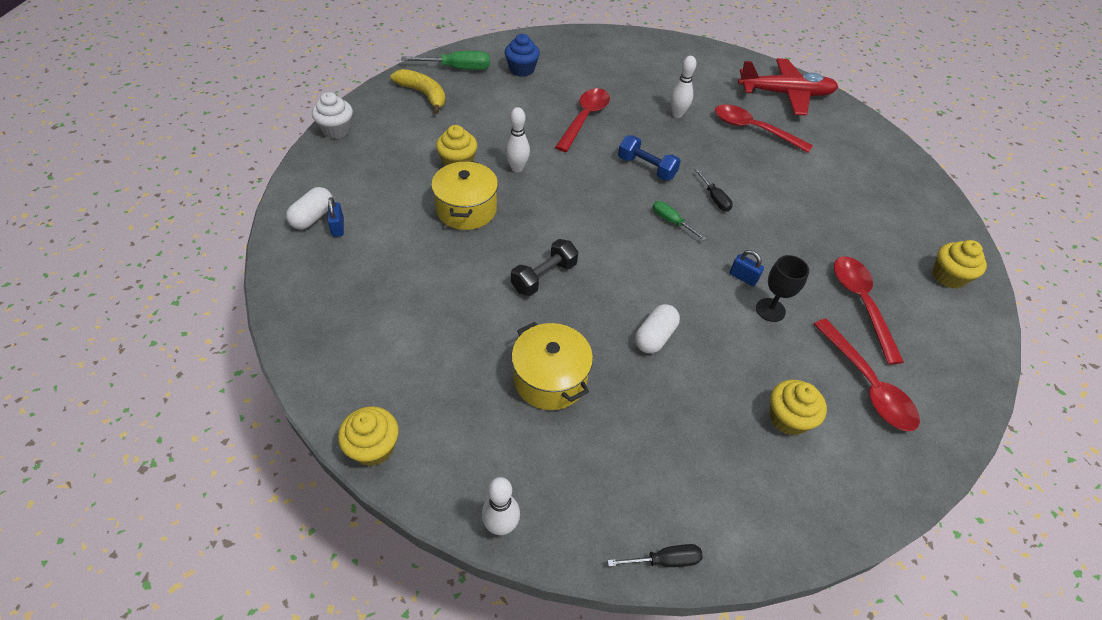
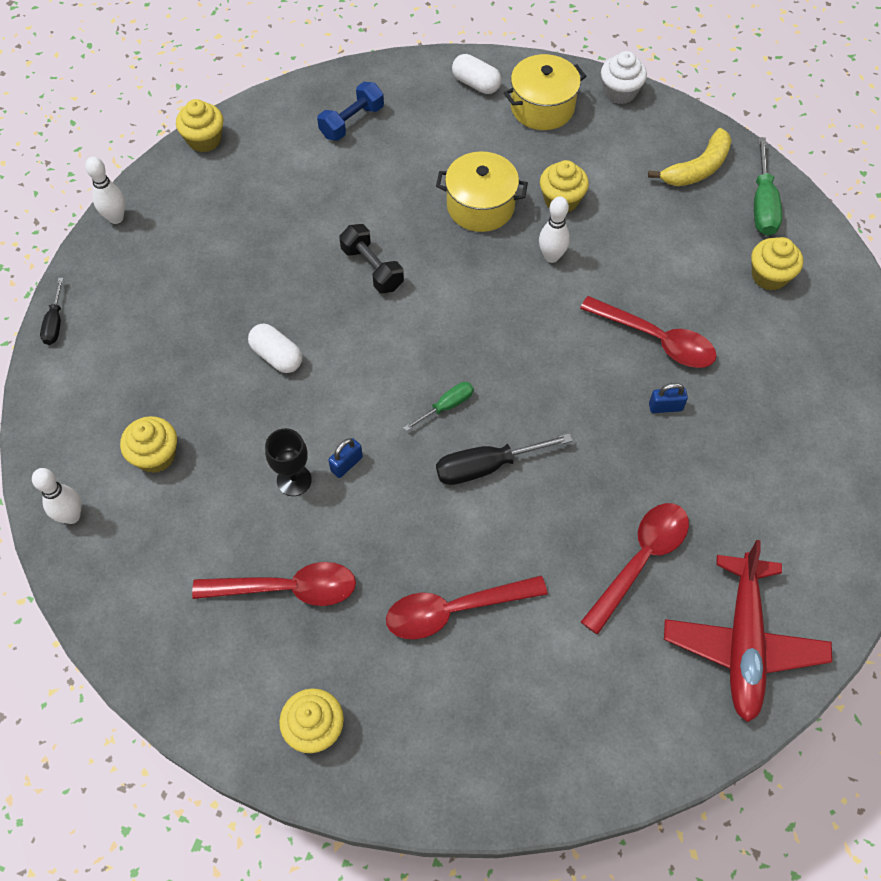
camera: 100 degrees right, 10 degrees up
blue padlock [328,197,344,237] -> blue padlock moved to [649,383,688,413]
blue cupcake [505,34,540,77] -> yellow cupcake [751,237,803,291]
yellow pot [511,322,593,410] -> yellow pot moved to [504,54,586,130]
blue dumbbell [618,135,681,181] -> blue dumbbell moved to [317,82,384,141]
white bowling pin [670,56,696,118] -> white bowling pin moved to [32,468,81,524]
black screwdriver [695,169,733,212] -> black screwdriver [436,433,573,485], size x1.66
red spoon [814,319,920,431] -> red spoon moved to [386,575,547,639]

